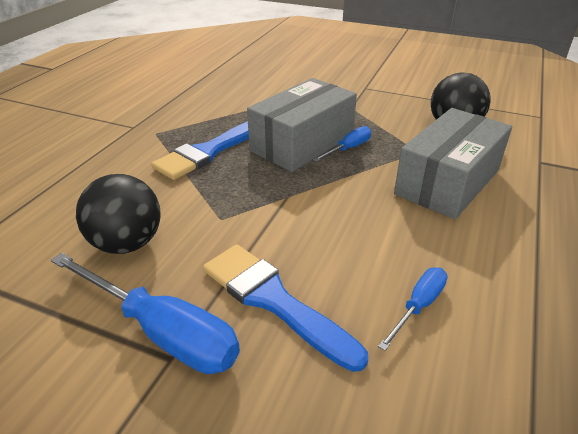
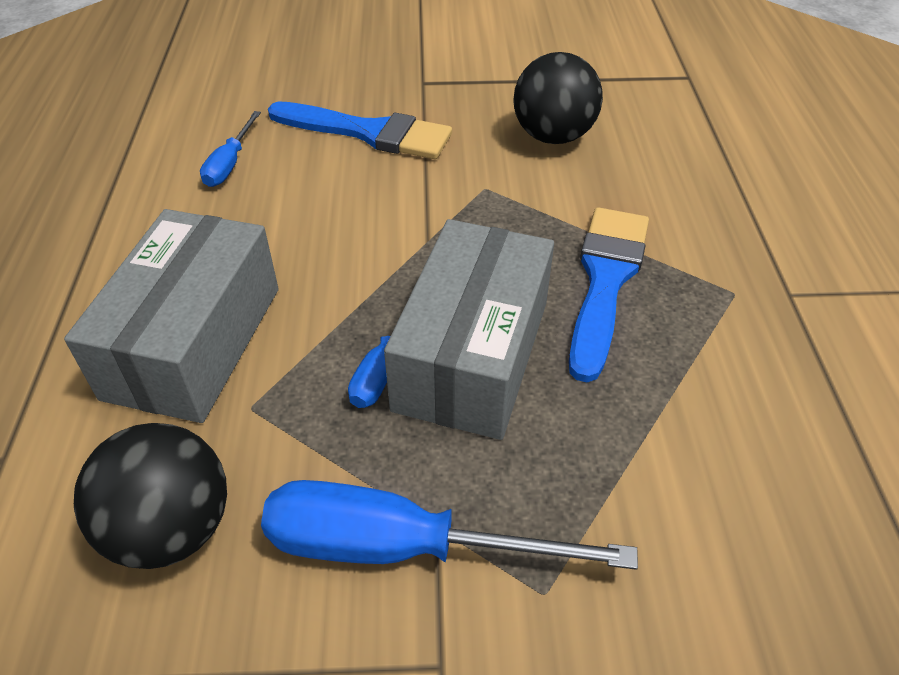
camera: 155 degrees right, 10 degrees up
blue screwdriver [51,253,240,374] -> blue screwdriver moved to [261,480,638,570]

